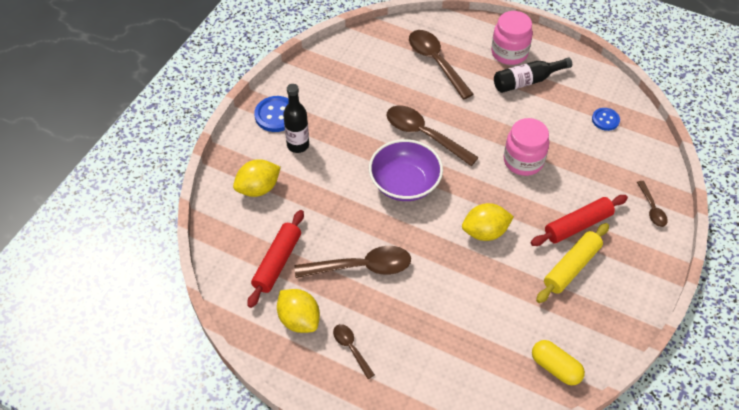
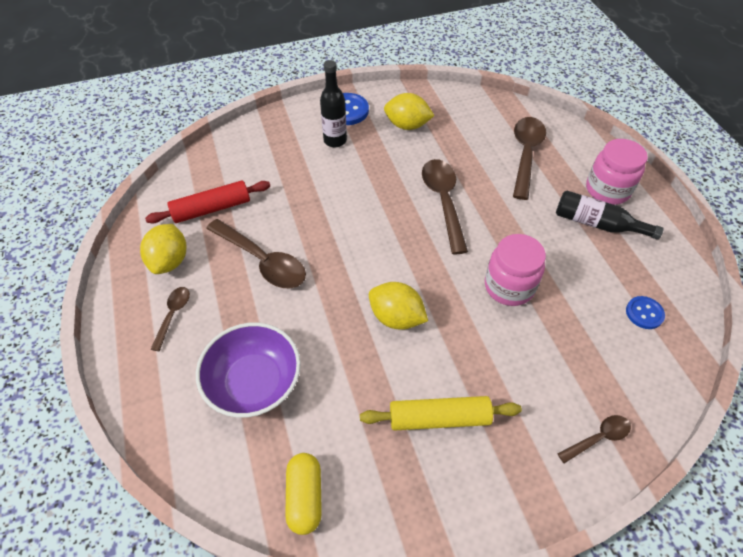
camera: 45 degrees right, 0 degrees up
yellow lemon [233,159,281,197] -> yellow lemon moved to [384,93,435,130]
purple bowl [369,139,443,201] -> purple bowl moved to [196,323,301,418]
red rolling pin [531,195,628,246] -> none
brown spoon [637,181,668,227] -> brown spoon turned 150 degrees counterclockwise [558,415,631,463]

